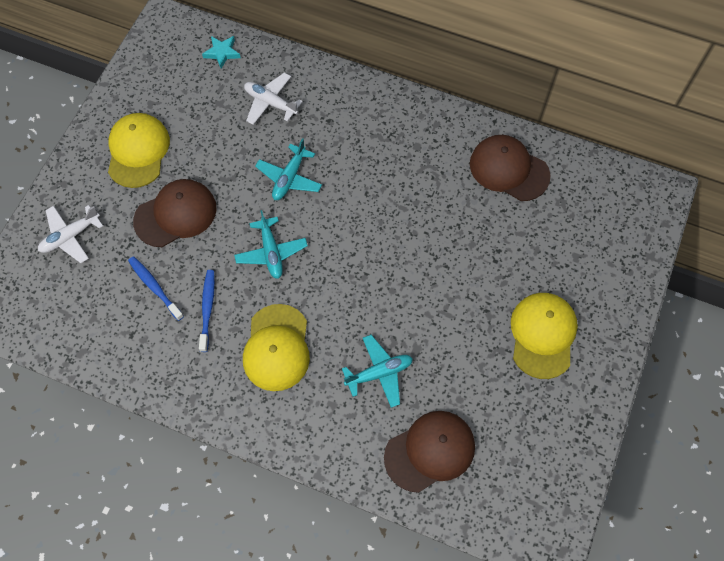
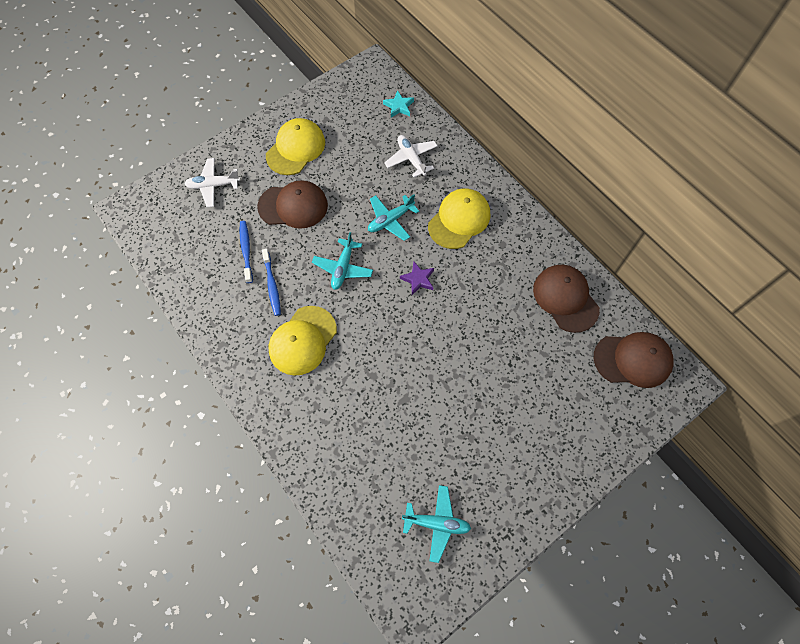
camera: 30 degrees right, 0 degrees up
blue toothbrush [199,270,215,352] -> blue toothbrush turned 135 degrees clockwise [262,249,281,316]
turquoise plane [342,335,413,408] -> turquoise plane moved to [402,485,471,563]
brown cap [384,411,475,493] -> brown cap moved to [594,332,674,388]
yellow cap [511,293,578,379] -> yellow cap moved to [428,188,490,249]
none -> purple star [400,262,434,295]

